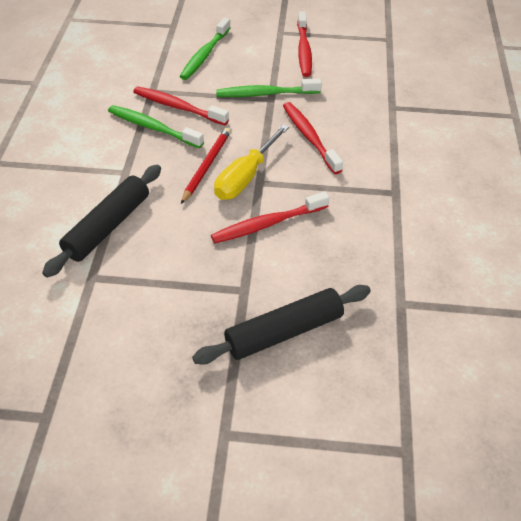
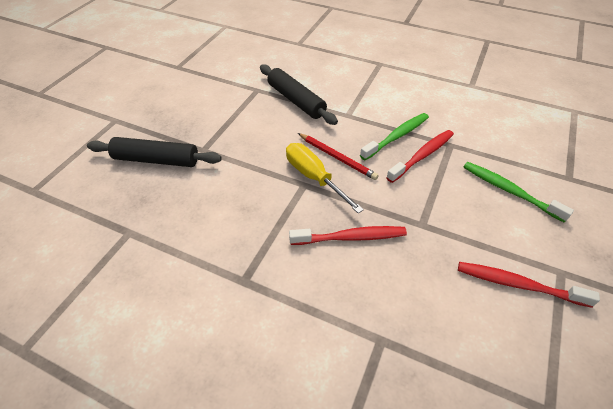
camera: 110 degrees right, 0 degrees up
black rolling pin [192,285,371,365] -> black rolling pin turned 75 degrees counterclockwise [87,137,222,167]
red toothbrush [211,192,330,243] -> none
green toothbrush [216,78,322,97] -> none

